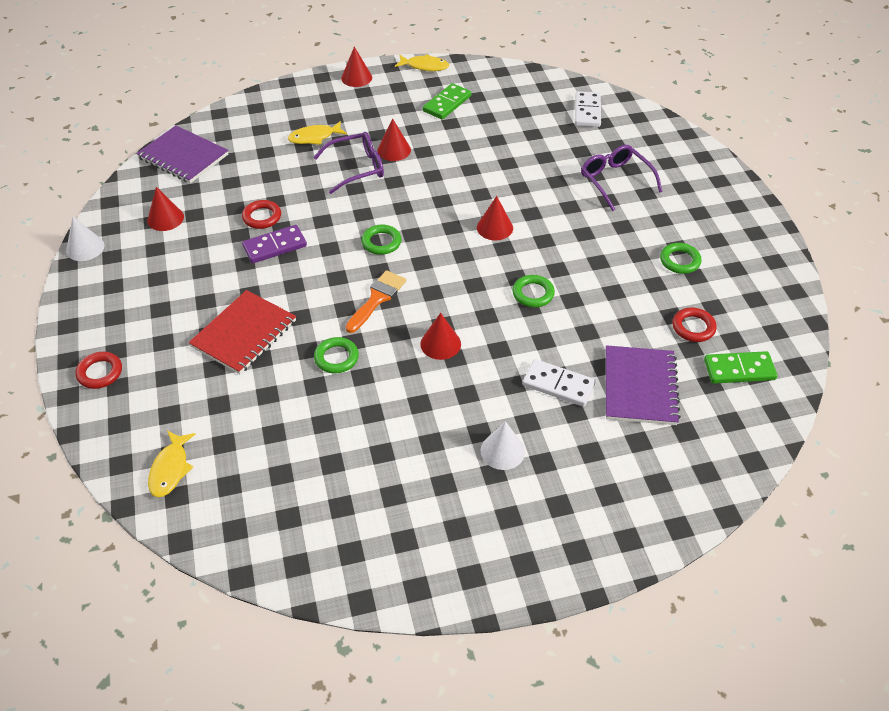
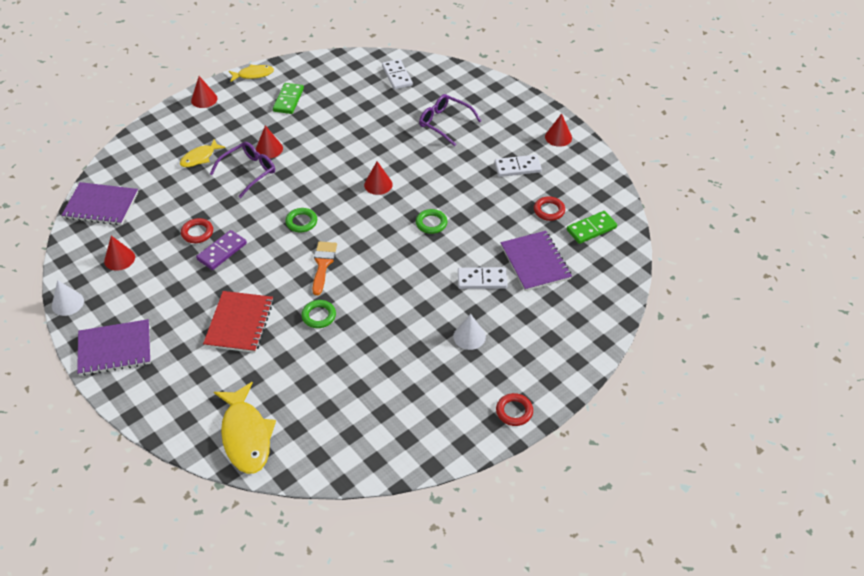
camera: 25 degrees left, 0 degrees up
red ring [75,352,122,389] -> red ring moved to [496,393,533,426]
yellow fish [148,431,195,497] -> yellow fish [214,382,276,474], size x1.75
red cone [420,313,461,360] -> red cone moved to [545,113,572,147]
green ring [660,243,702,274] -> white domino [494,155,542,177]
none -> purple notebook [77,319,151,376]

